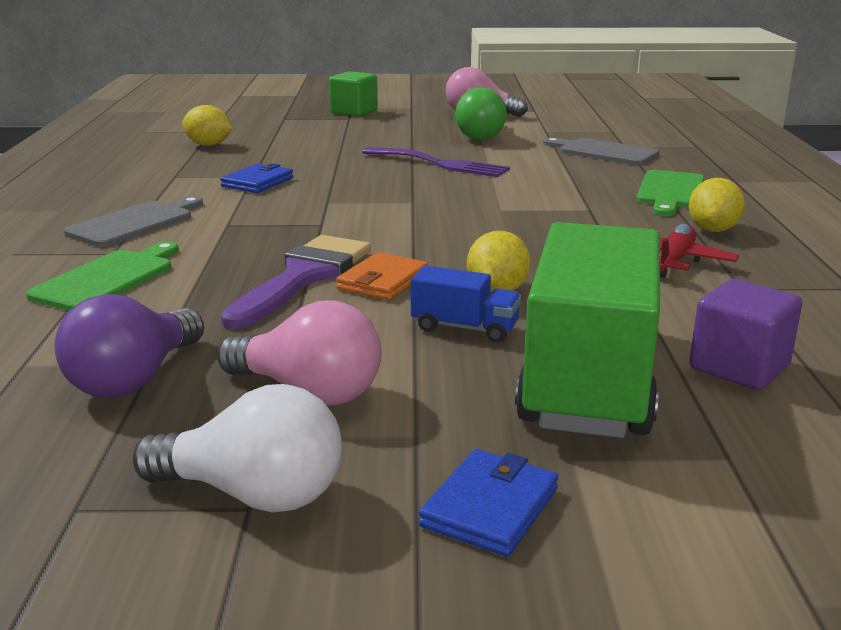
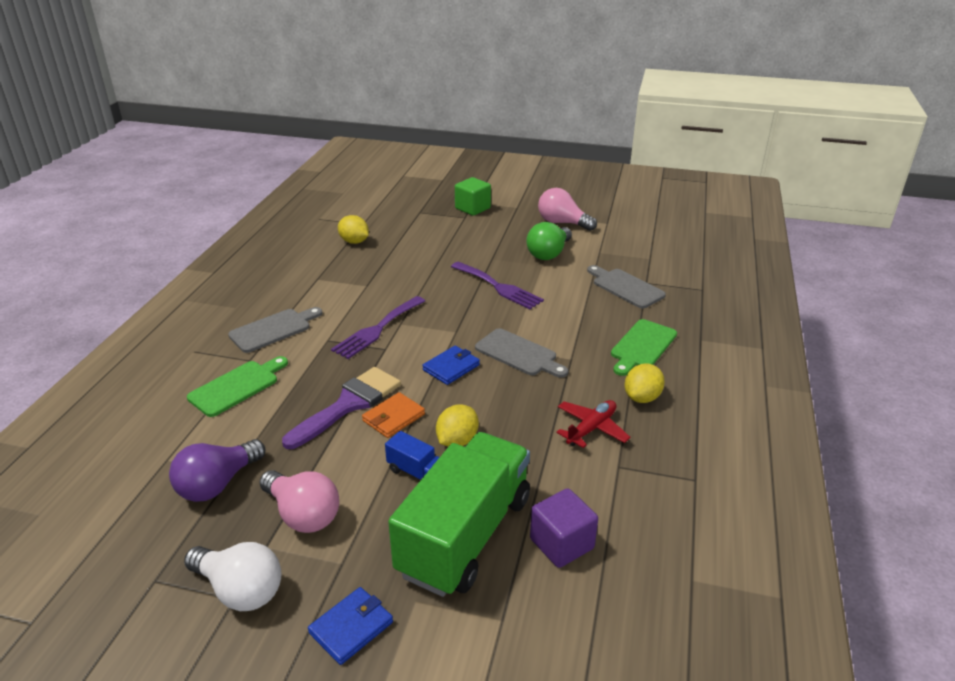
camera: 15 degrees right, 10 degrees up
blue wallet [220,163,293,193] -> blue wallet moved to [422,346,480,385]
none -> purple fork [331,296,425,359]
none -> grey cutting board [475,328,568,378]

